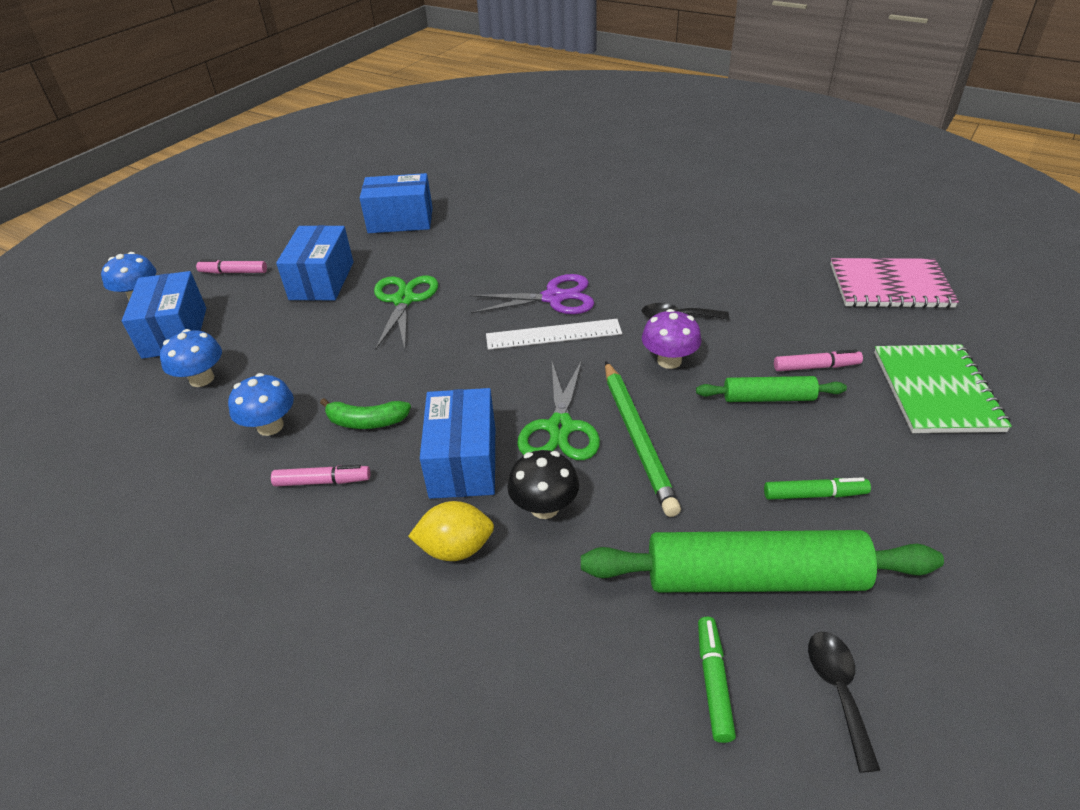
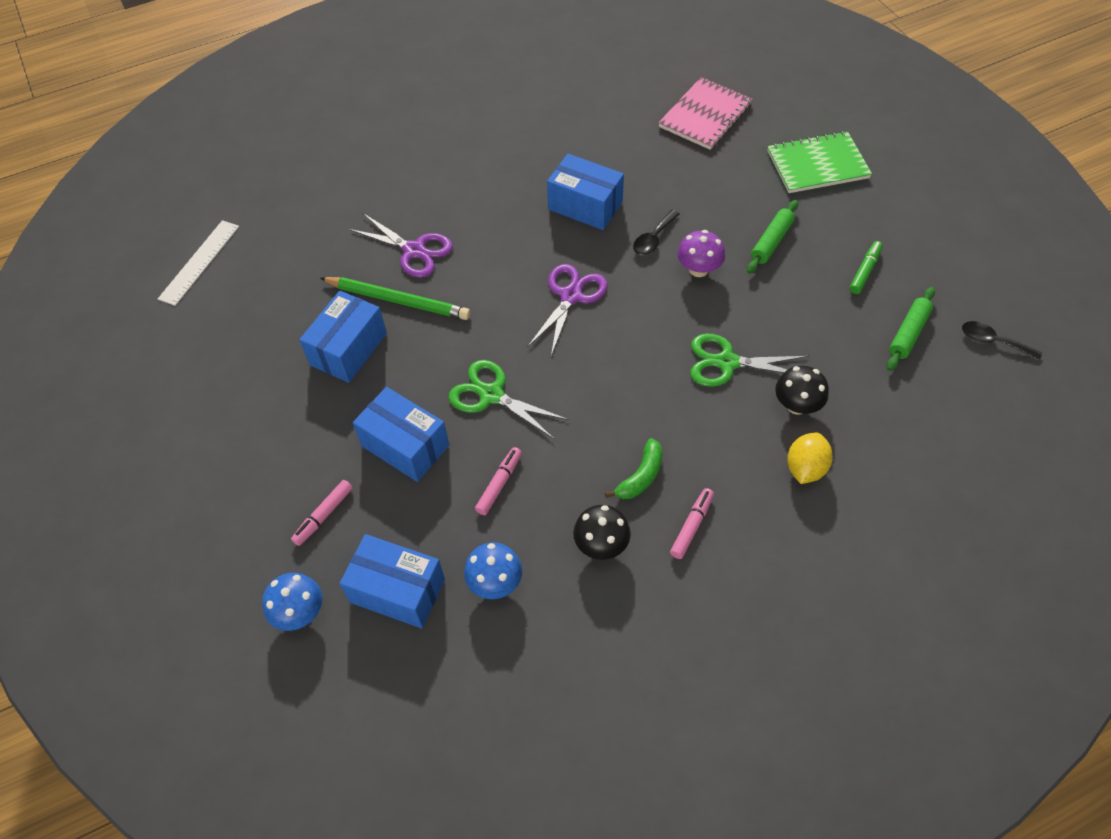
camera: 60 degrees left, 15 degrees up
blue mushroom [228,373,294,436] -> black mushroom [573,505,631,560]
blue box [420,388,495,499] -> blue box moved to [547,154,624,230]
white ruler [486,319,622,350] -> white ruler moved to [158,220,239,306]
green scissors [517,360,600,460] -> green scissors turned 150 degrees clockwise [691,334,809,387]
green rolling pin [581,530,944,592] -> green rolling pin [887,287,935,371], size x0.53
green pencil [605,361,681,517] -> green pencil moved to [320,277,470,320]
green marker [698,617,736,743] -> none
pink marker [774,349,863,371] -> pink marker moved to [475,447,522,515]
green notebook [874,344,1012,433] -> green notebook turned 45 degrees counterclockwise [767,131,872,193]
none -> purple scissors [348,213,453,278]

